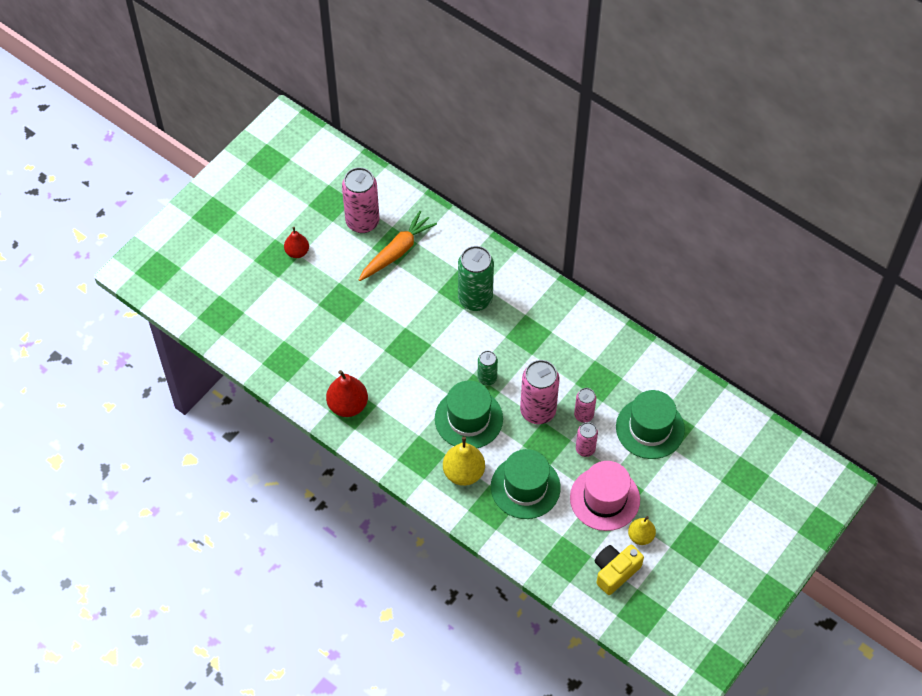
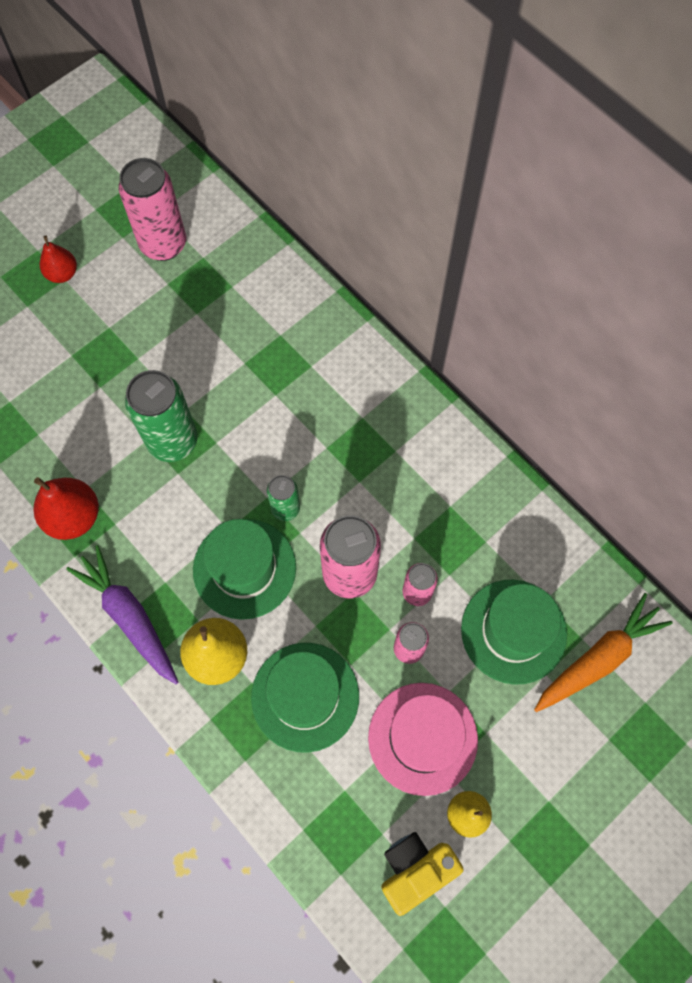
camera: 10 degrees right, 10 degrees up
orange carrot [359,211,437,281] -> orange carrot moved to [534,593,673,712]
green can [458,246,494,311] -> green can moved to [125,370,198,462]
none -> purple carrot [66,545,178,684]

